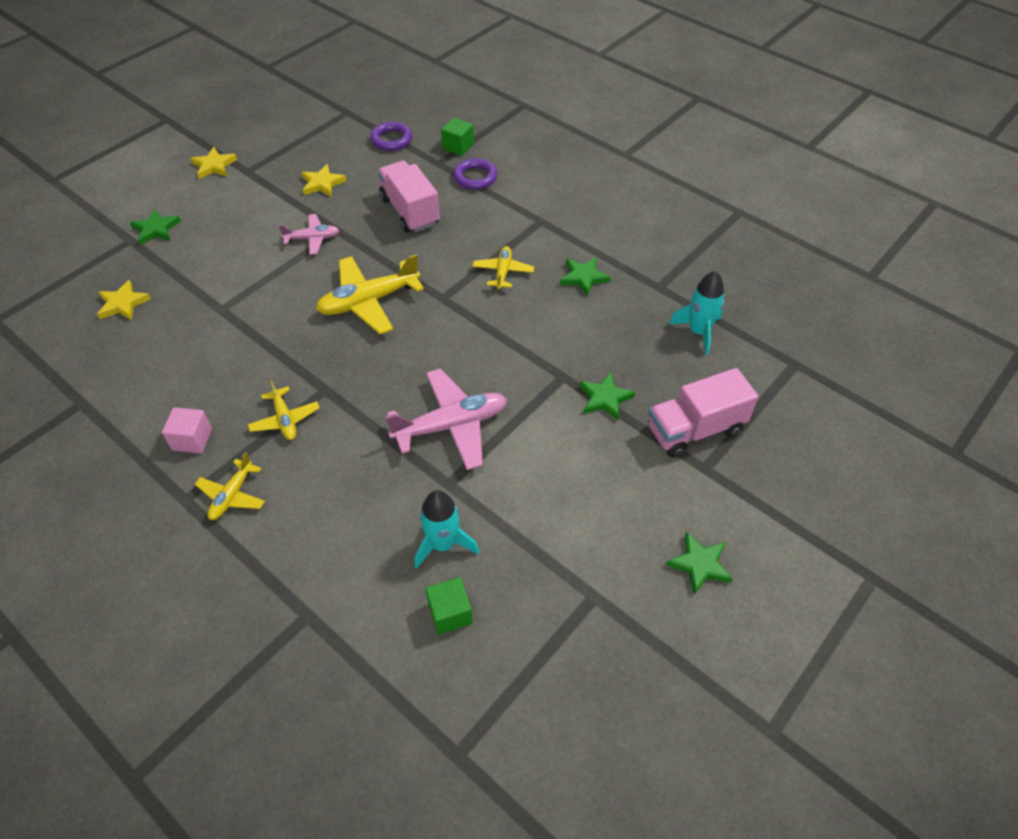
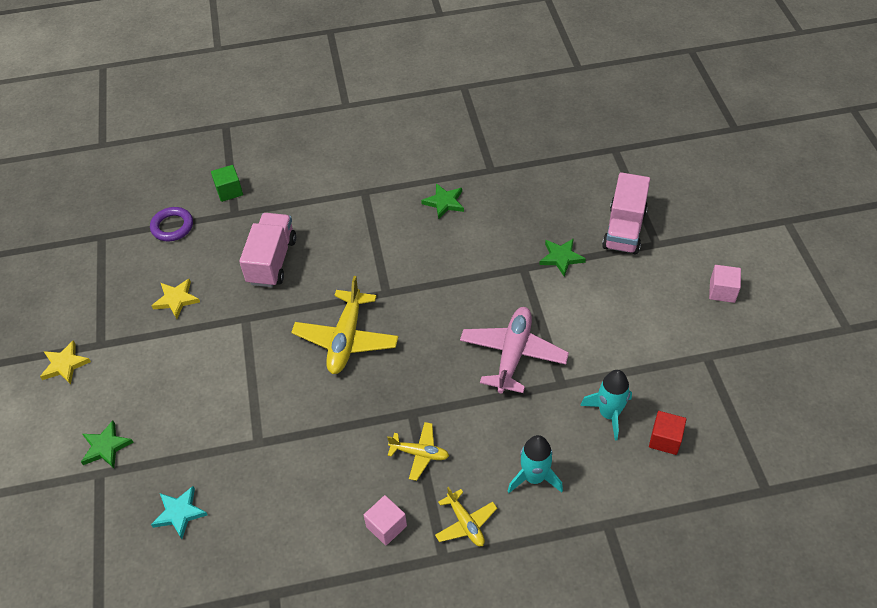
camera: 50 degrees left, 0 degrees up
yellow star [97,280,151,321] -> turquoise star [151,486,208,539]
pink plane [278,214,340,255] -> none
pink truck [378,161,440,233] -> pink truck turned 90 degrees clockwise [239,213,296,287]
green cube [426,577,473,635] -> red cube [649,411,687,455]
purple ring [453,158,497,190] -> none
yellow plane [472,246,534,290] -> none
green star [666,532,733,595] -> pink cube [709,265,741,303]
turquoise rocket [669,271,724,355] -> turquoise rocket moved to [508,435,563,493]

